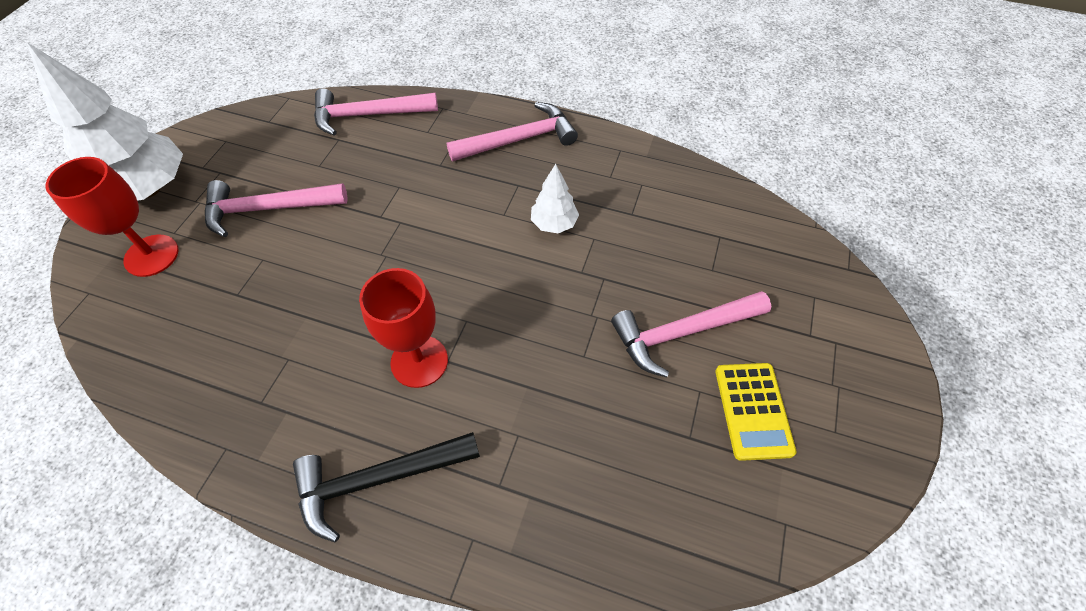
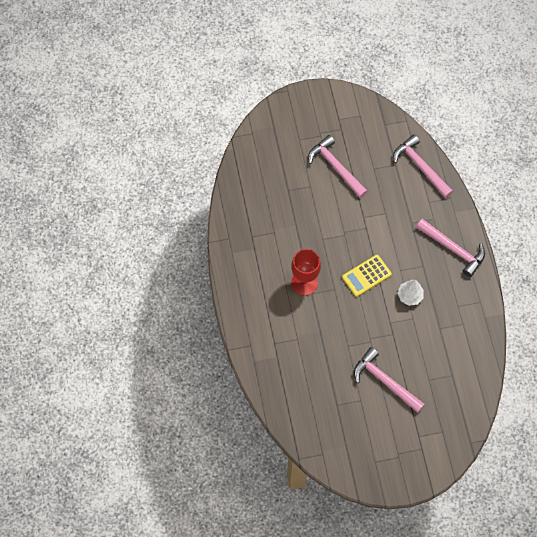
camera: 60 degrees right, 10 degrees up
white tree [27,42,183,201] -> none
red goblet [45,157,179,277] -> none
black hammer [293,432,480,543] -> none
yellow calculator [716,363,797,461] -> yellow calculator moved to [342,255,392,297]

